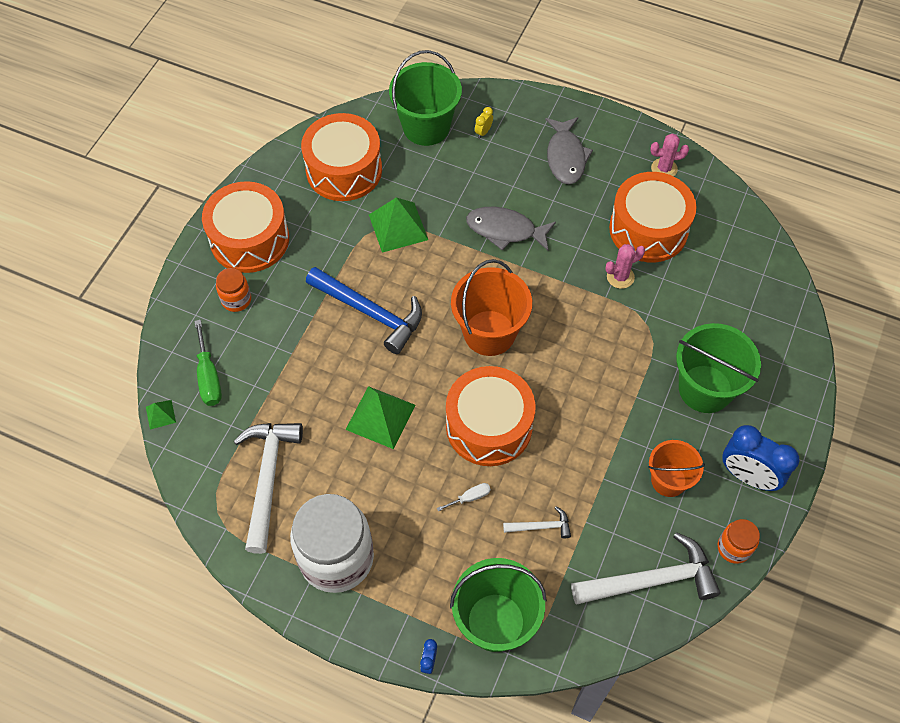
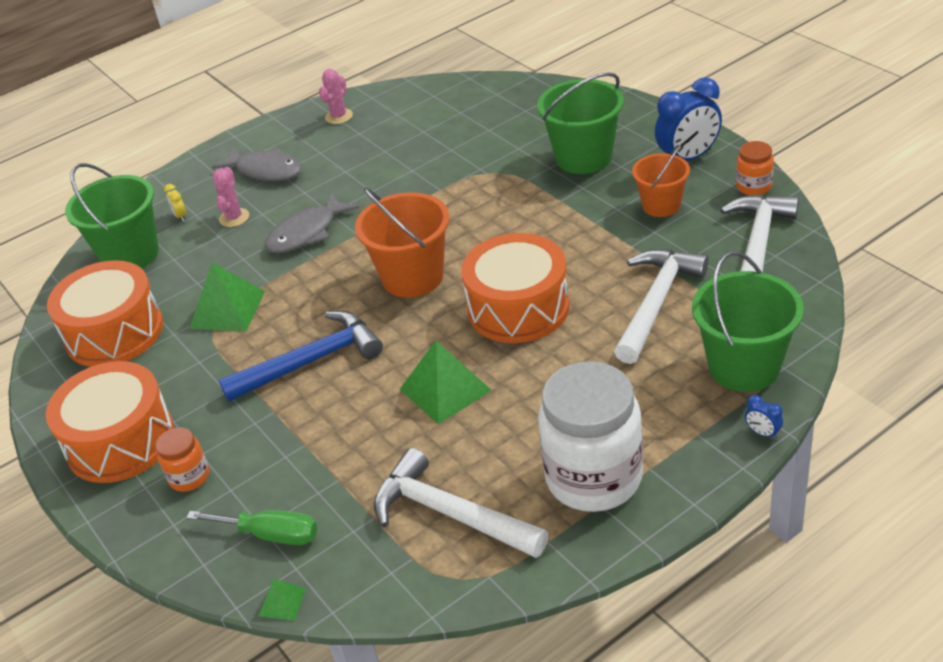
camera: 55 degrees left, 20 degrees down
white screwdriver [437,483,491,511] -> none
white hammer [503,506,571,539] -> white hammer [614,249,709,364], size x2.10
pink cactus [605,244,645,289] -> pink cactus moved to [213,167,249,227]
orange drum [609,172,697,262] -> none

